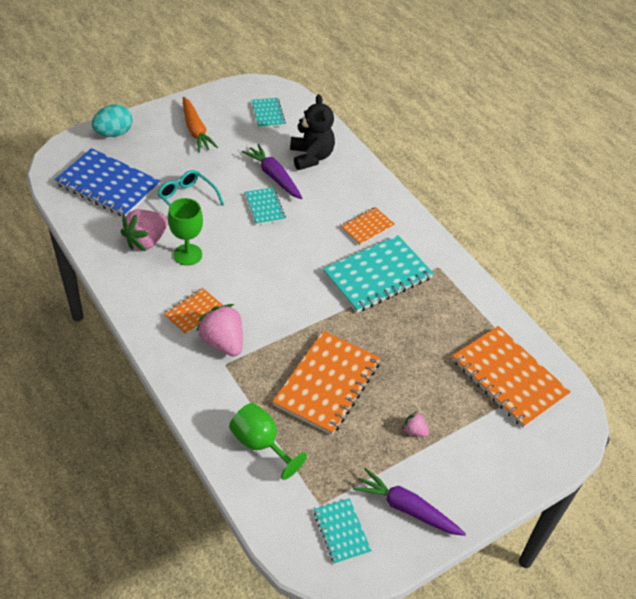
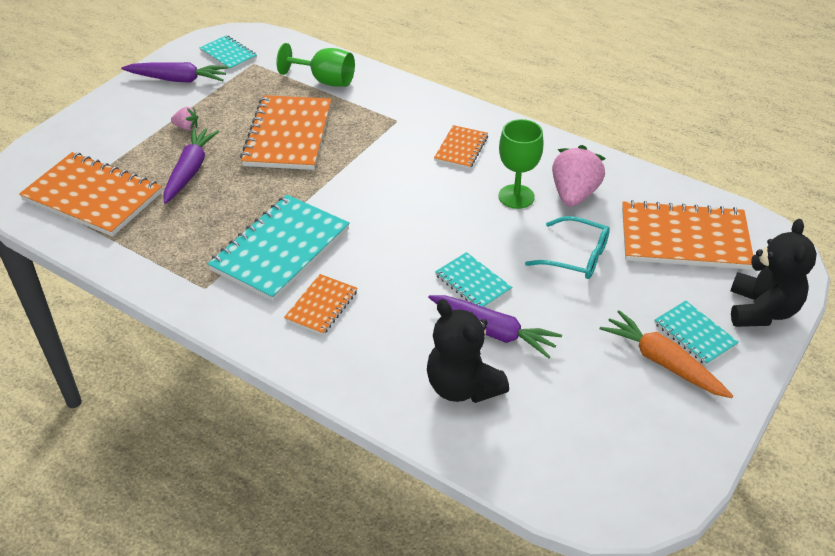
camera: 160 degrees right, 5 degrees down
blue notebook [54,148,160,216] -> orange notebook [622,200,753,270]
turquoise egg [92,104,132,137] -> black teddy bear [731,219,817,327]
pink strawberry [196,304,243,357] -> none
turquoise notebook [252,98,286,128] -> turquoise notebook moved to [654,301,739,365]
none -> purple carrot [164,127,219,204]

